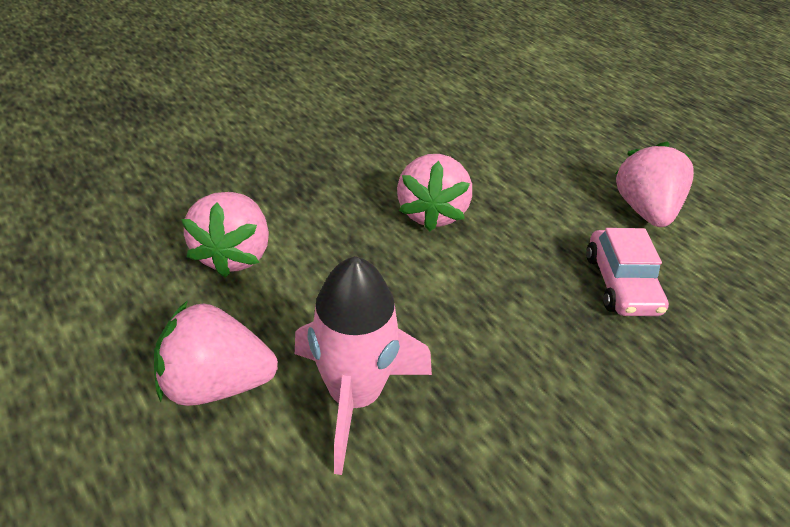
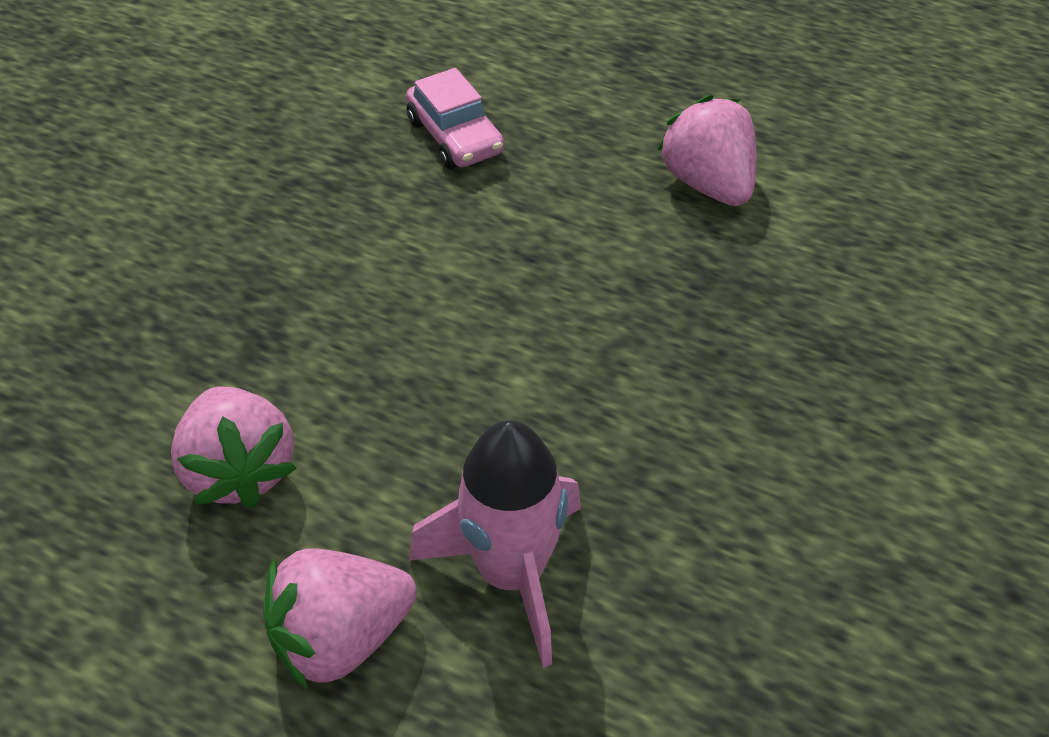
camera: 25 degrees left, 5 degrees up
pink strawberry [397,154,472,232] -> none
pink car [586,228,669,316] -> pink car moved to [406,68,504,169]

